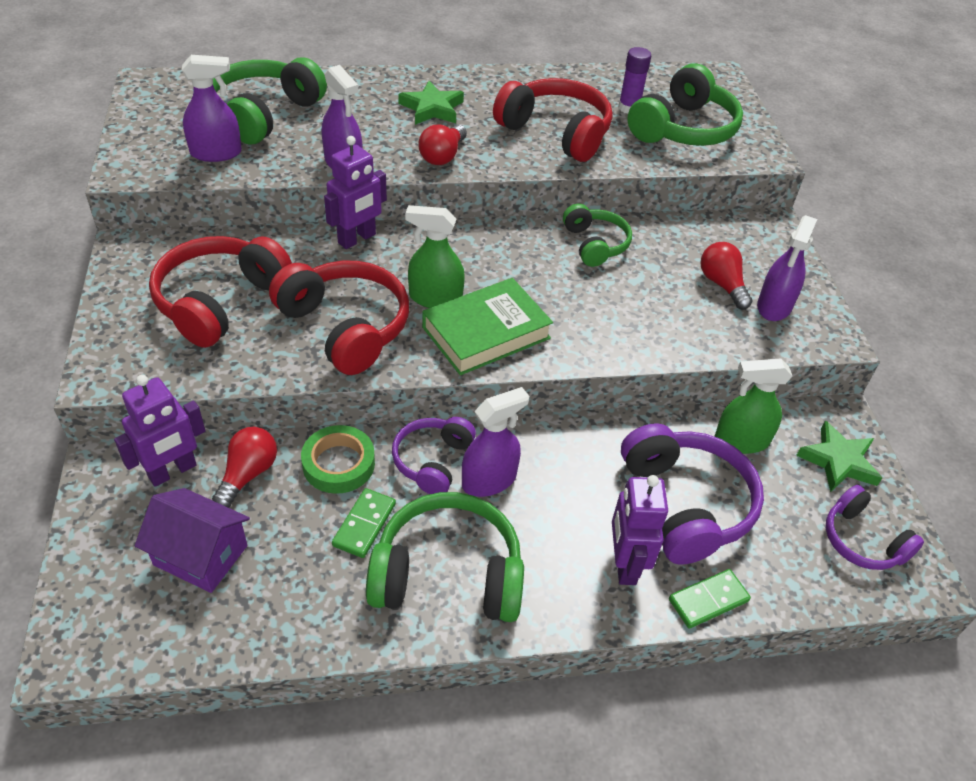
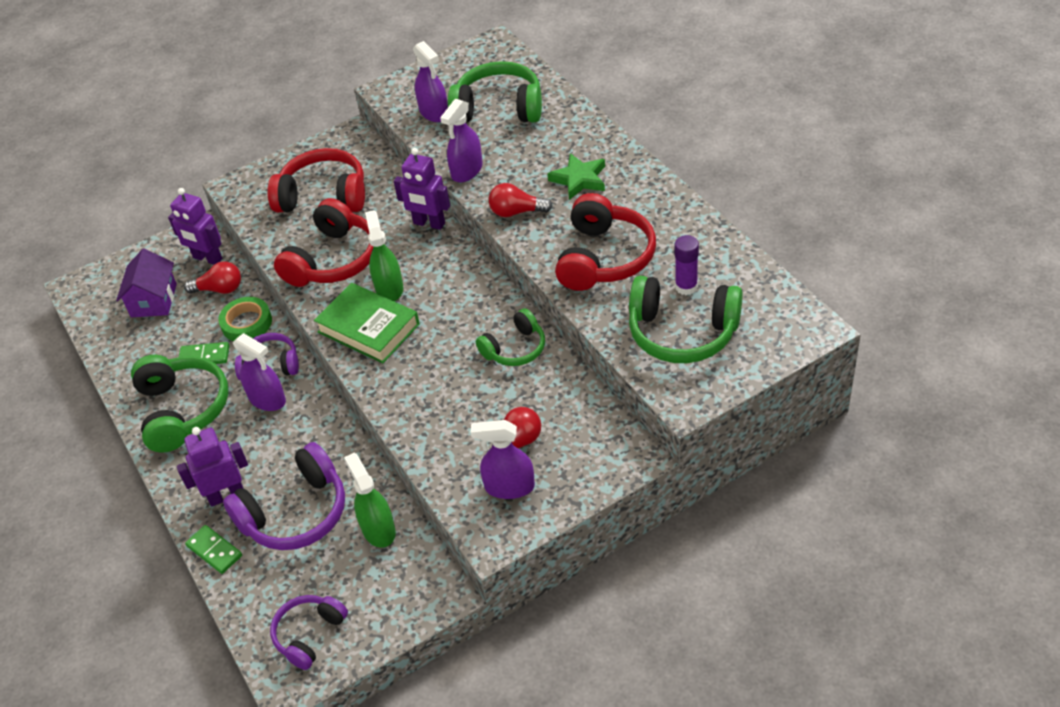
camera: 75 degrees right, 0 degrees up
green star [796,421,882,492] -> none

